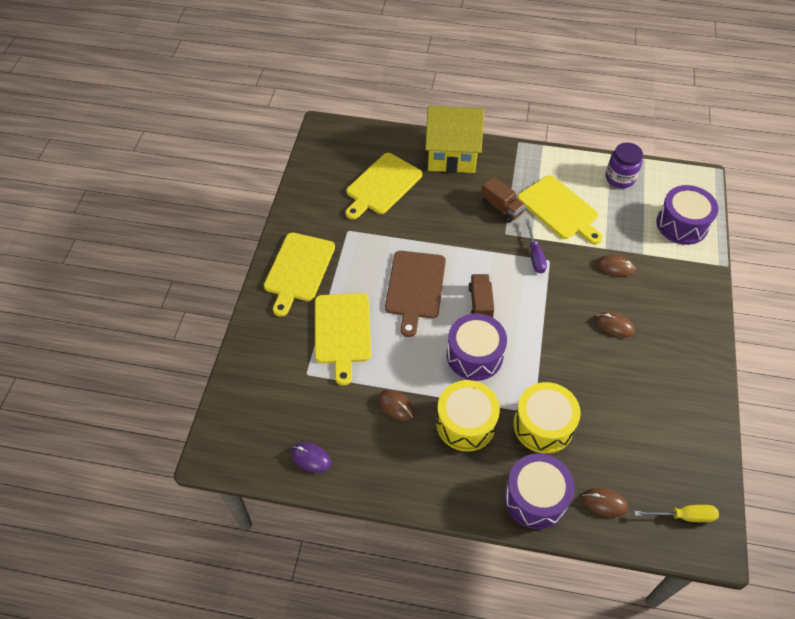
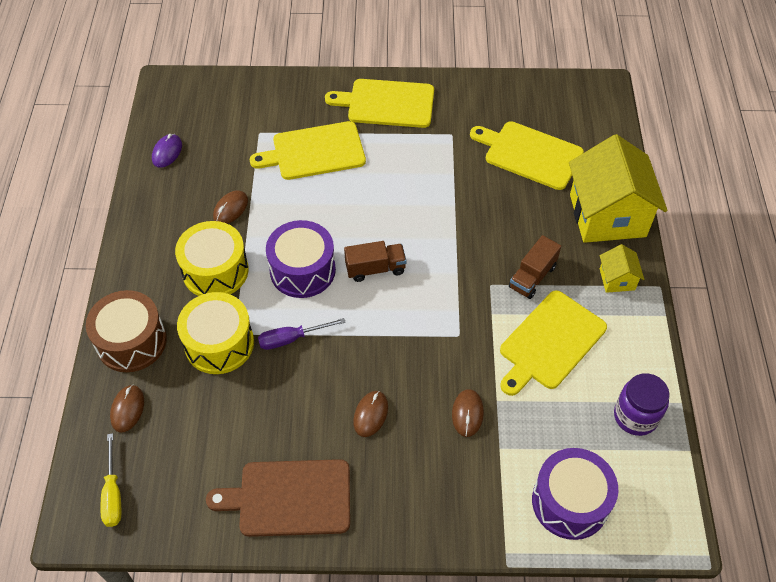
camera: 80 degrees right, 0 degrees up
brown cutting board [385,251,446,337] -> brown cutting board moved to [206,459,350,537]
purple drum [504,453,575,529] -> brown drum [86,290,167,372]
purple screwdriver [525,219,547,274] -> purple screwdriver moved to [258,318,346,350]
none -> yellow house [600,244,644,293]

